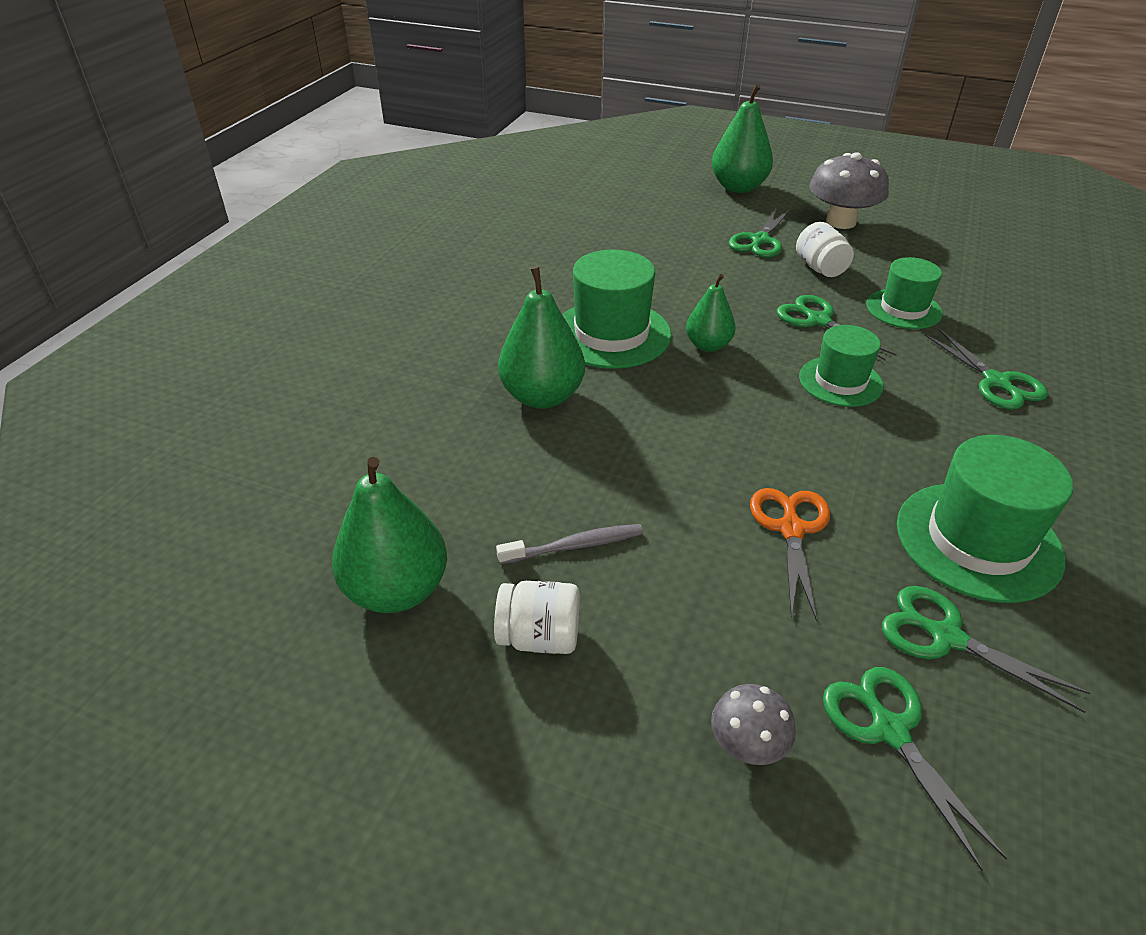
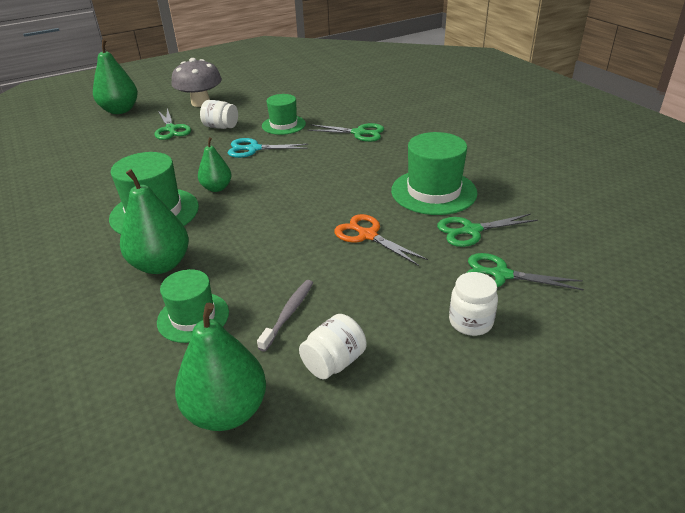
camera: 50 degrees left, 5 degrees down
grey mushroom [711,684,796,765] -> white jar [449,272,498,336]
green scissors [776,295,897,361] -> turquoise scissors [228,138,309,158]
green hat [799,325,883,407] -> green hat moved to [157,269,229,343]

